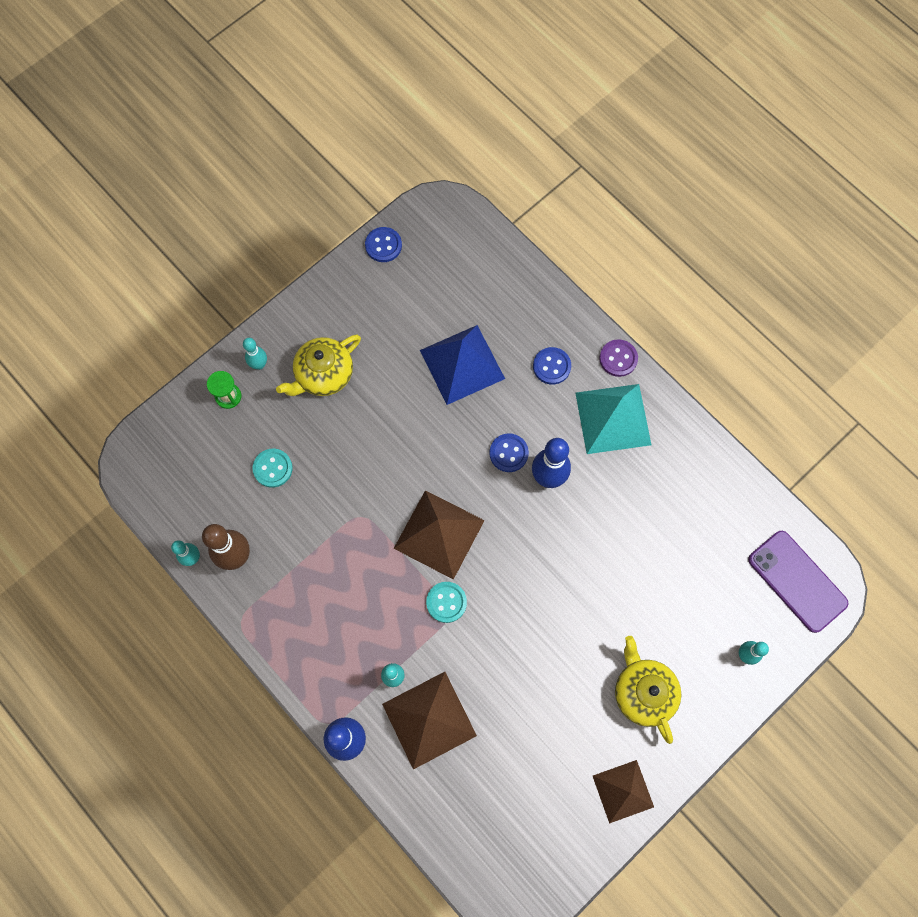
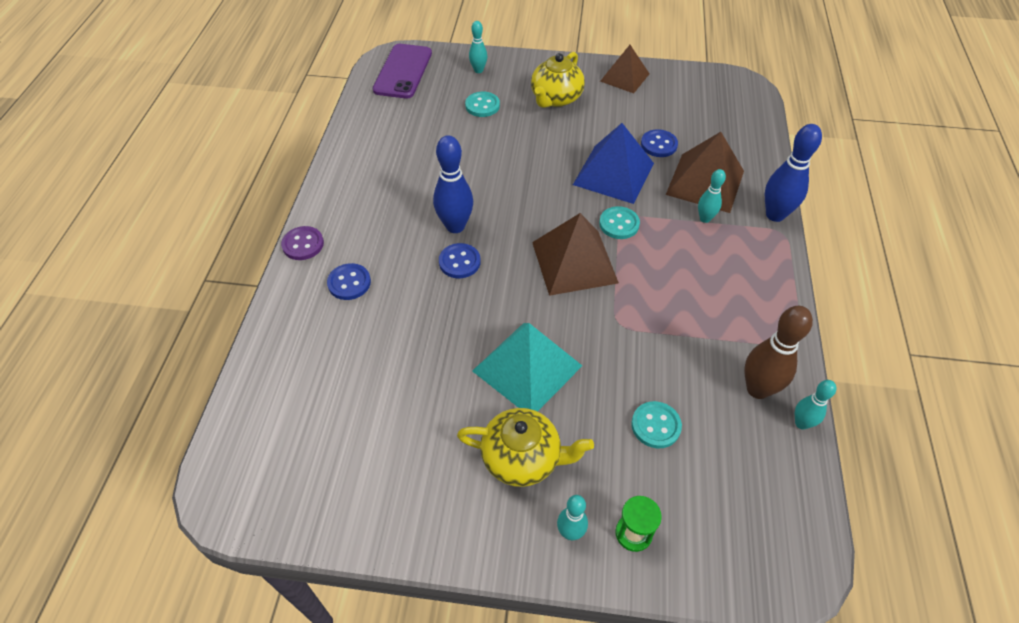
camera: 130 degrees left, 20 degrees down
blue button [365,227,402,262] -> blue button moved to [641,129,678,157]
blue pyramid [420,325,505,405] -> blue pyramid moved to [573,123,654,204]
turquoise pyramid [575,384,651,454] -> turquoise pyramid moved to [472,323,582,412]
none -> turquoise button [465,92,500,117]

